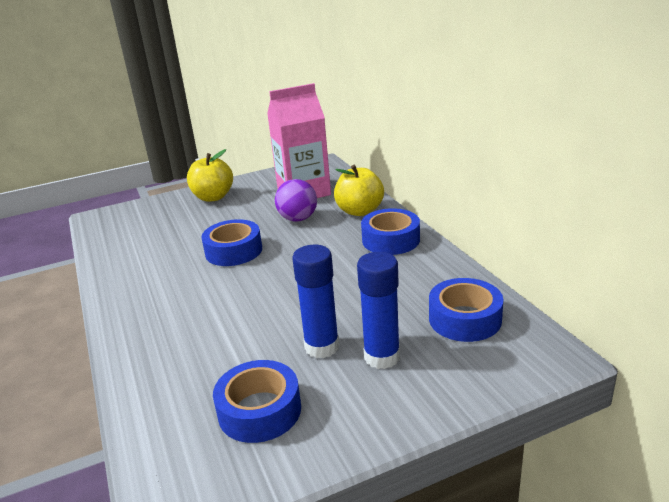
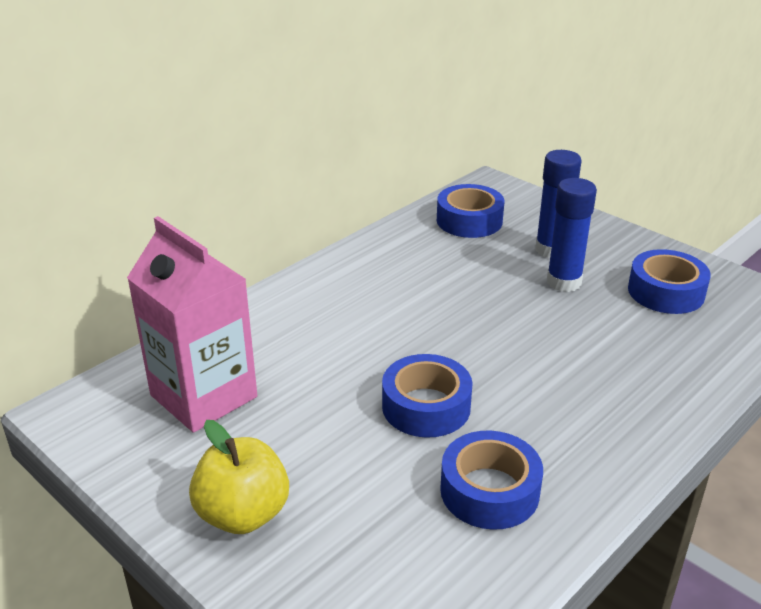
camera: 115 degrees left, 5 degrees up
purple ball [275,179,317,222] -> none
yellow apple [334,165,384,216] -> none
blue tape [361,208,420,255] -> blue tape moved to [440,431,543,530]

